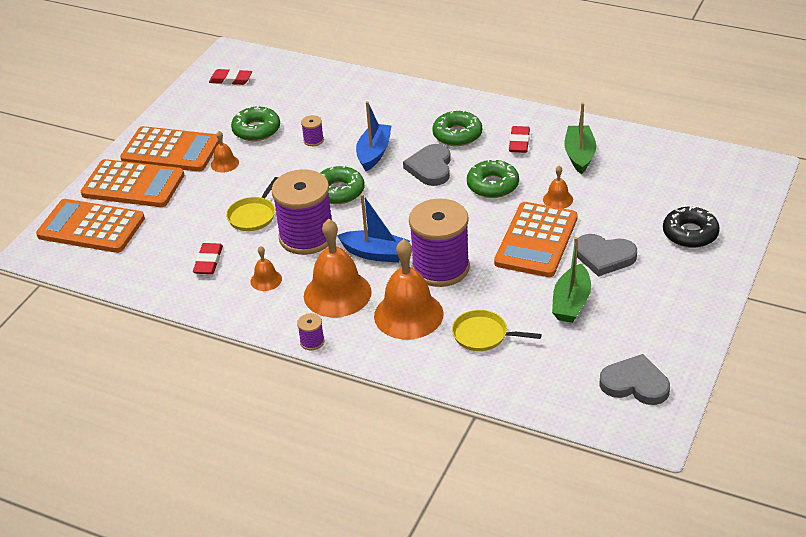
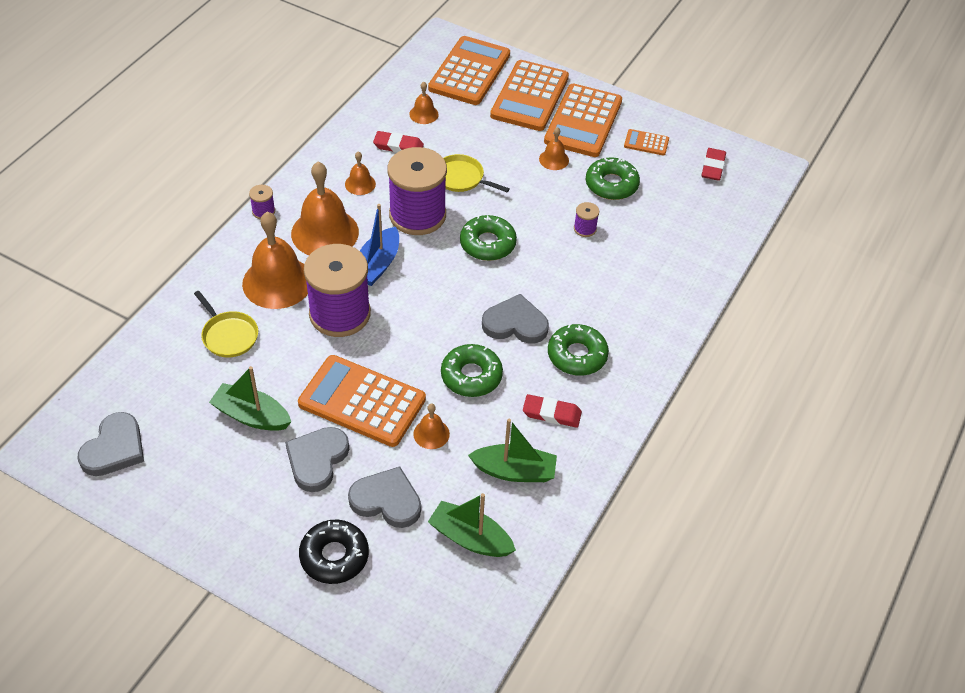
camera: 90 degrees right, 10 degrees up
blue boat [356,101,391,171] -> none
yellow pan [452,310,542,351] -> yellow pan turned 120 degrees clockwise [194,291,258,358]
none -> grey heart [348,467,421,528]
none -> orange bell [409,82,439,124]
none -> green boat [428,493,516,557]
none -> orange calculator [624,129,669,156]

